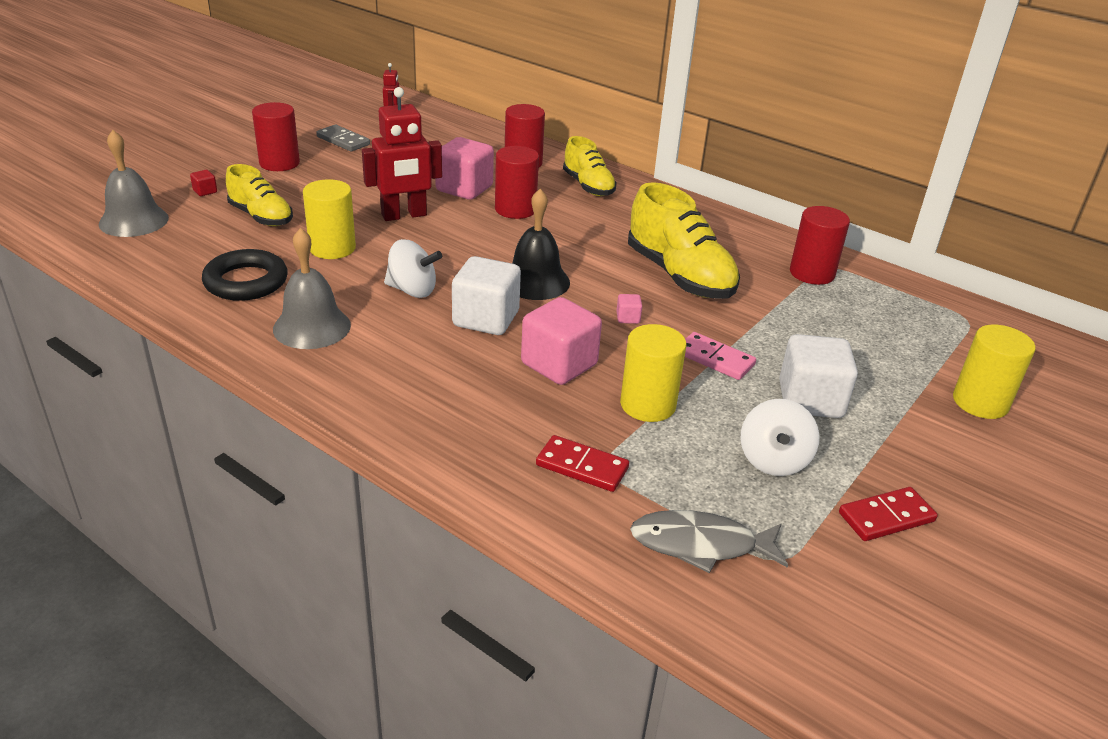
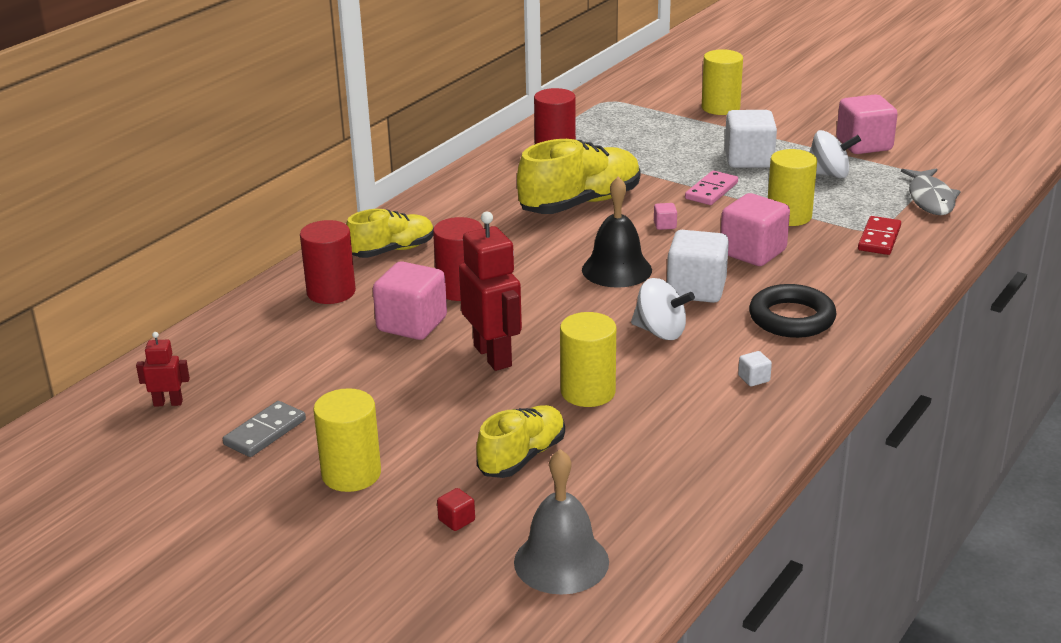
camera: 90 degrees left, 5 degrees down
black ring [202,249,288,301] -> black ring moved to [749,284,837,338]
red cylinder [252,102,300,171] -> yellow cylinder [313,388,381,492]
grey bell [273,228,351,349] -> white cube [738,351,772,386]
white spinning top [384,239,442,298] -> white spinning top turned 105 degrees clockwise [631,278,695,340]
red domino [839,487,938,541] -> pink cube [836,94,898,154]

